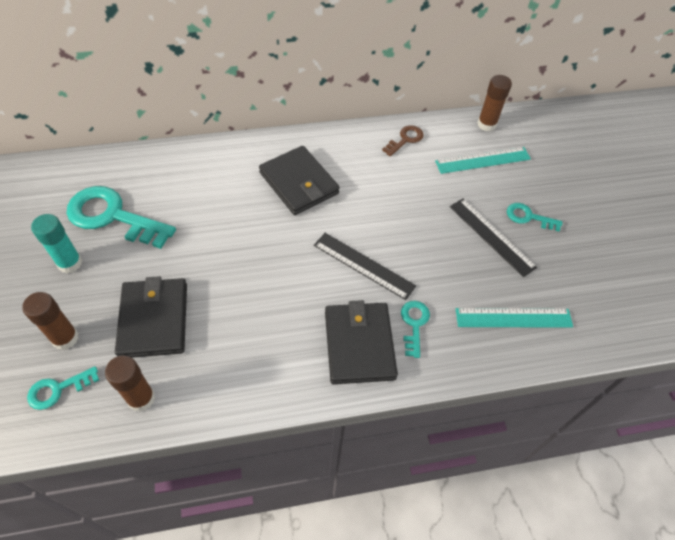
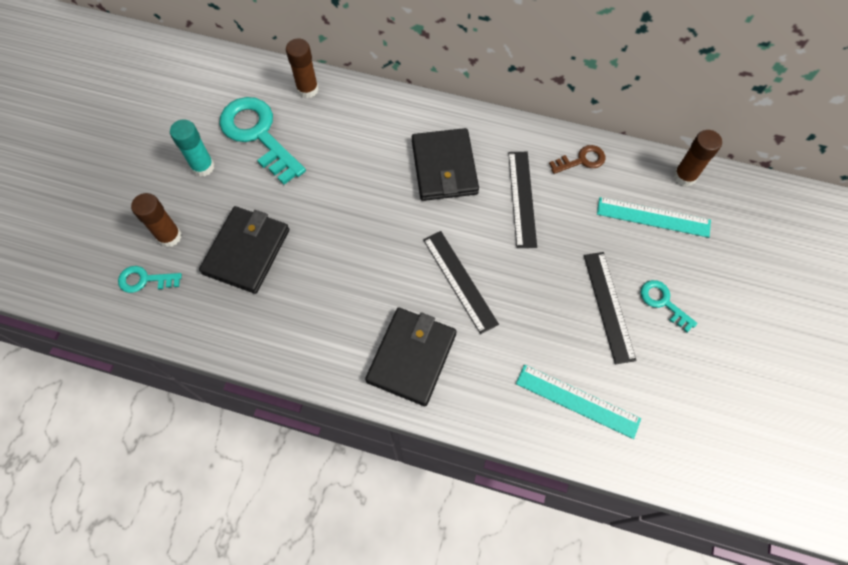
camera: 30 degrees right, 10 degrees up
brown glue stick [105,356,155,412] -> brown glue stick moved to [286,38,319,98]
turquoise key [401,301,430,358] -> none
none -> black ruler [508,152,537,248]

